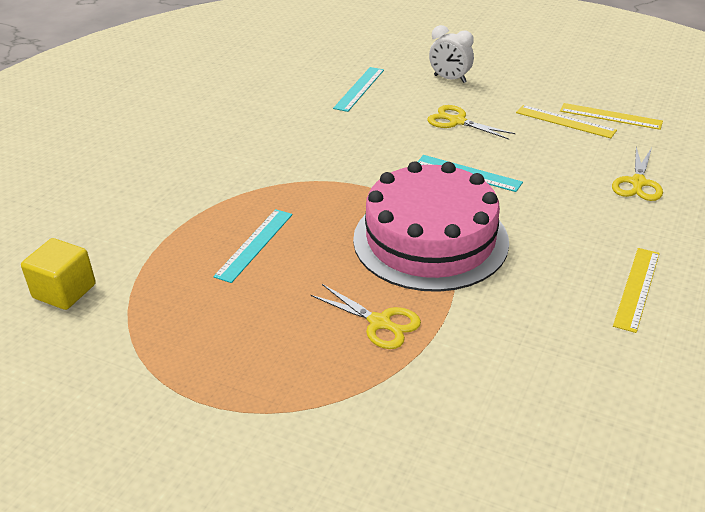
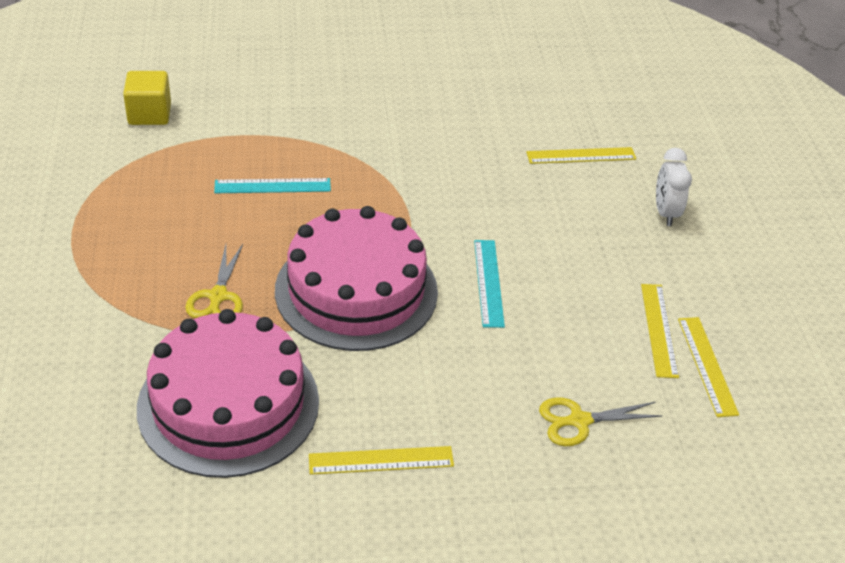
camera: 55 degrees right, 5 degrees up
turquoise ruler [333,67,384,112] -> yellow ruler [526,147,636,164]
yellow scissors [427,105,516,140] -> none
none -> pink cake [137,309,319,478]

